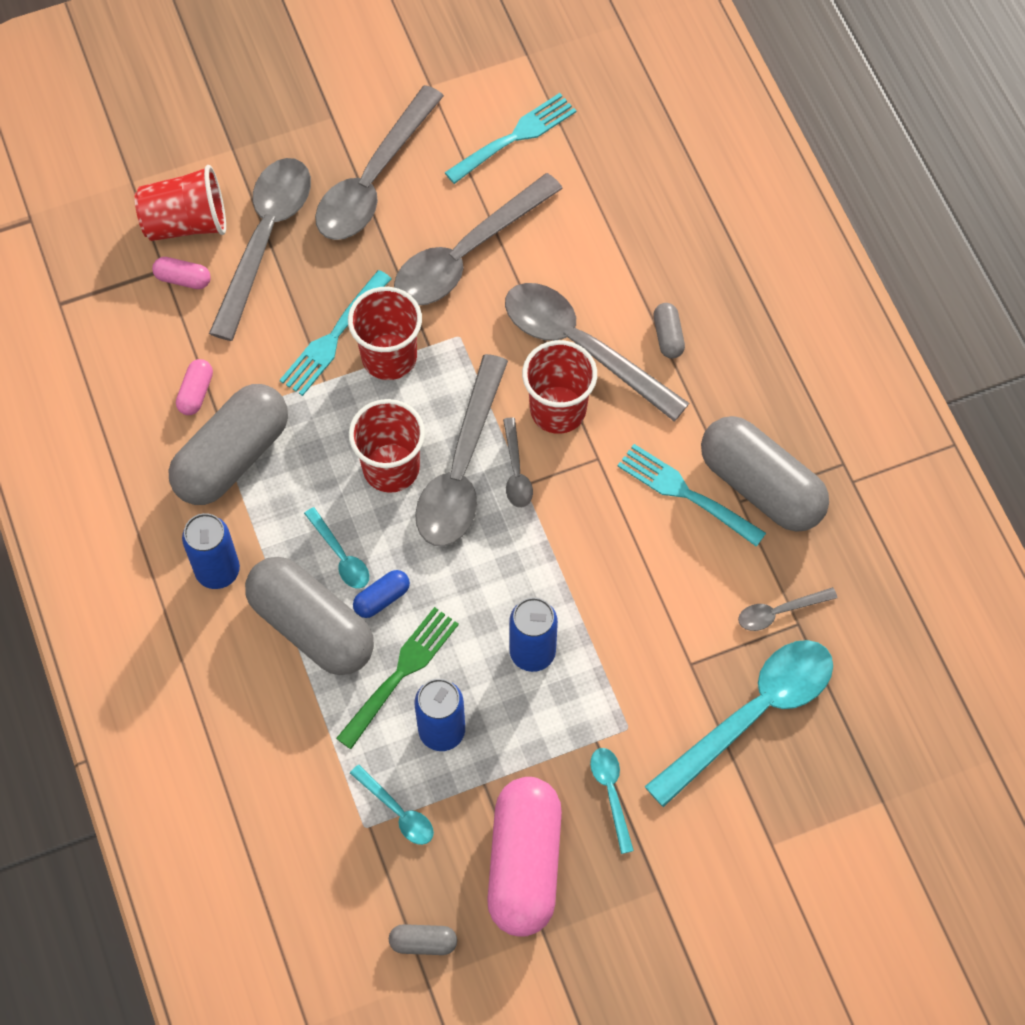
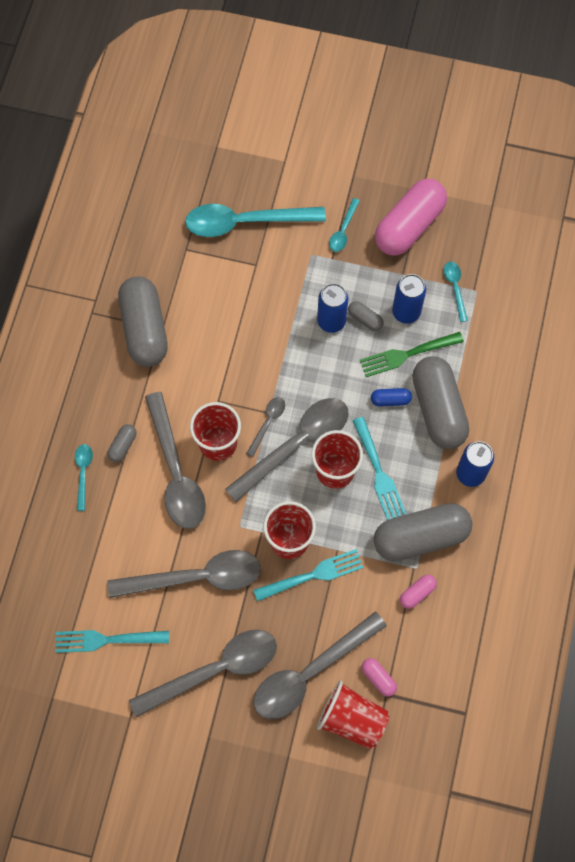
camera: 145 degrees left, 5 degrees up
turquoise spoon [304,507,369,588] -> turquoise spoon moved to [75,444,93,511]
grey capsule [389,924,457,955] -> grey capsule moved to [348,301,384,331]
turquoise fork [618,444,766,547] -> turquoise fork moved to [353,417,406,520]
grey spoon [738,587,838,631] -> none

